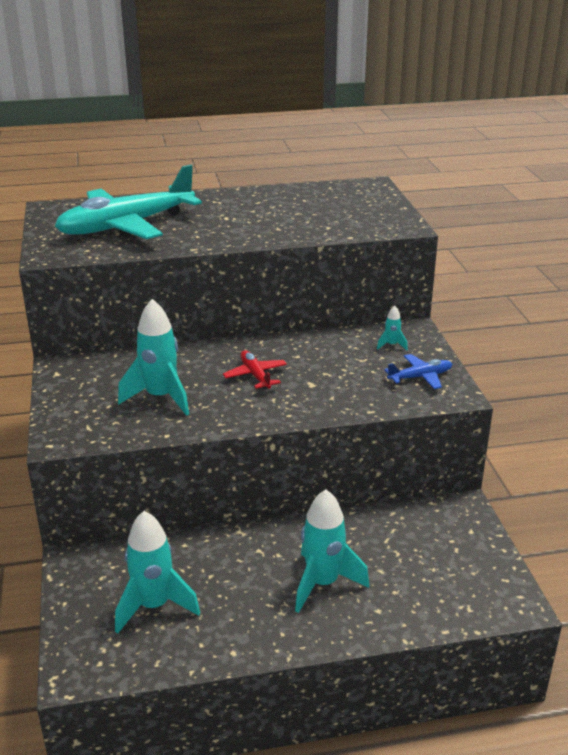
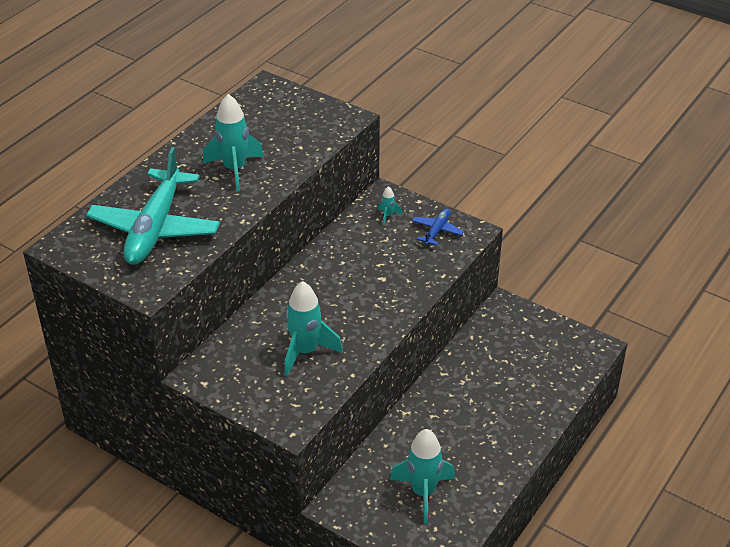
camera: 45 degrees left, 10 degrees up
red plane [223,350,287,389] -> none
turquoise rocket [295,489,369,613] -> turquoise rocket moved to [203,94,264,192]

